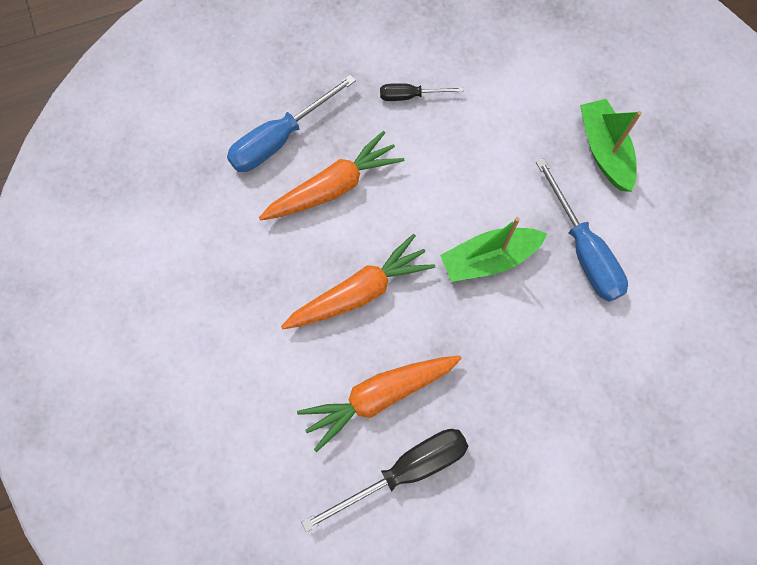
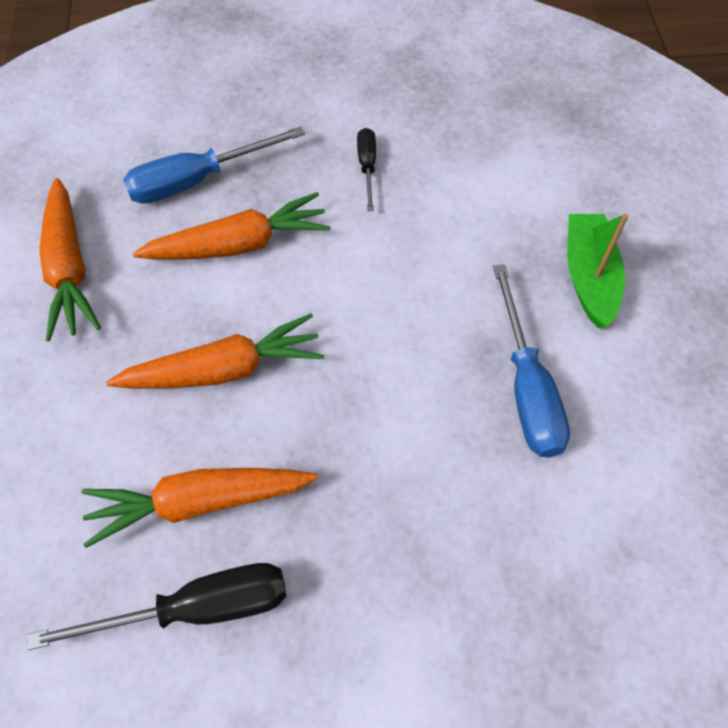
camera: 15 degrees right, 10 degrees down
black screwdriver [380,83,464,101] -> black screwdriver turned 75 degrees clockwise [357,128,376,211]
green boat [440,217,547,282] -> none
none -> orange carrot [39,178,101,341]

